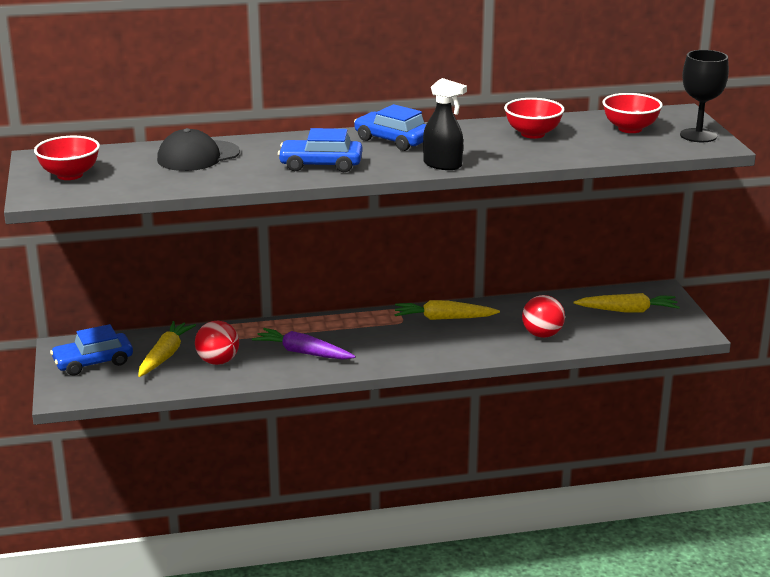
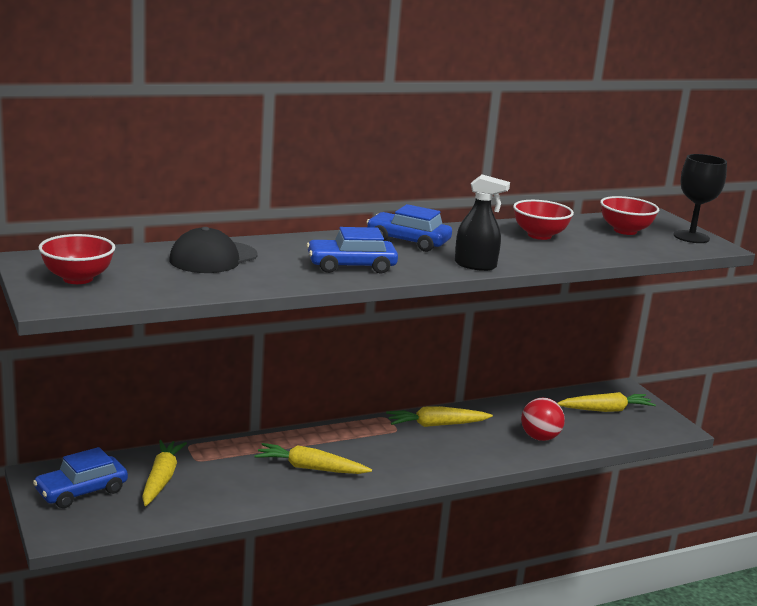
camera: 15 degrees left, 5 degrees down
red ball [195,321,239,365] -> none
purple carrot [252,328,356,360] -> yellow carrot [254,443,372,474]

